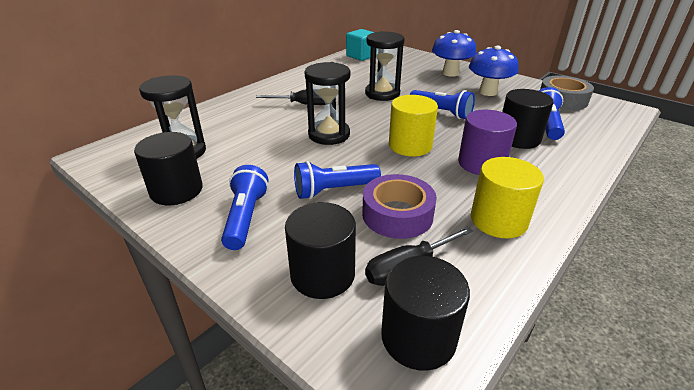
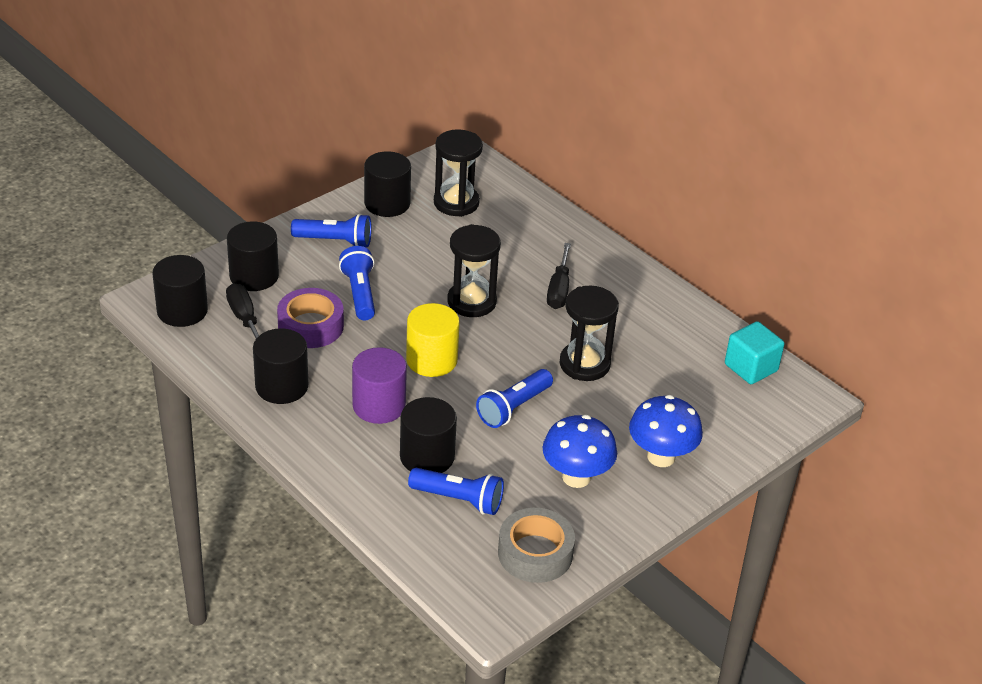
camera: 95 degrees right, 5 degrees up
yellow cylinder [471,157,544,238] -> black cylinder [253,328,308,404]

